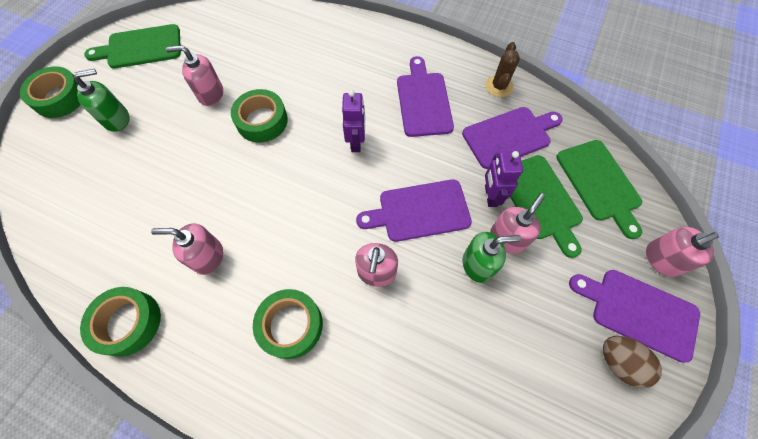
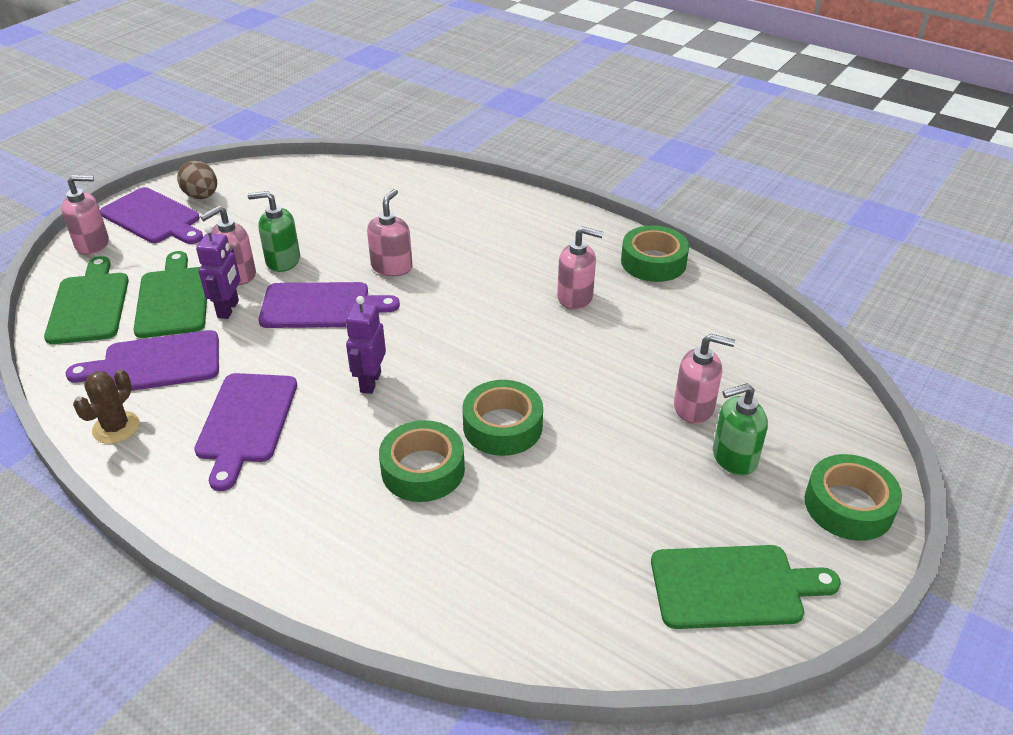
camera: 170 degrees left, 25 degrees down
pink soap dispenser [166,45,223,106] -> pink soap dispenser moved to [674,334,735,424]
green tape [253,289,323,359] -> green tape moved to [379,420,465,502]

